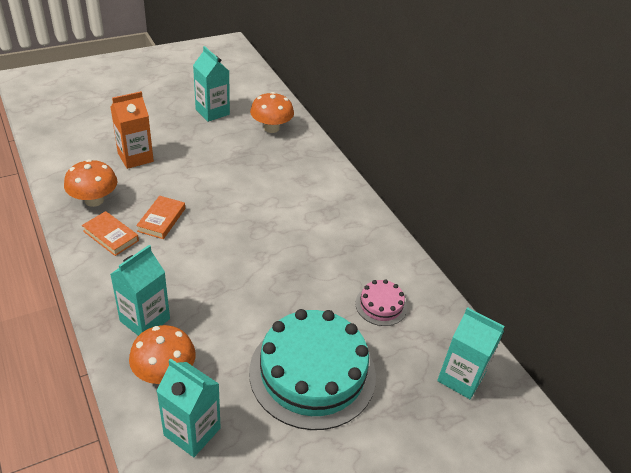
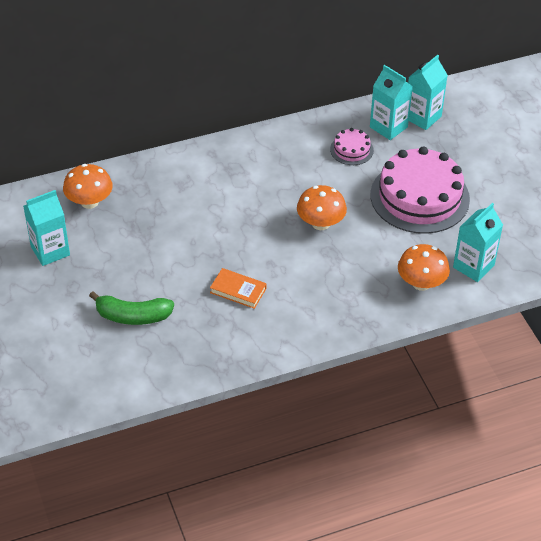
camera: 80 degrees left, 5 degrees up
orange mushroom [64,159,117,207] -> orange mushroom moved to [297,185,347,230]
orange book [82,211,139,256] -> none
orange carton [110,91,154,169] -> green banana [89,291,174,325]
turquoise carton [110,245,170,336] -> turquoise carton moved to [370,65,413,140]
turquoise cake [249,309,376,430] -> pink cake [370,147,470,234]

